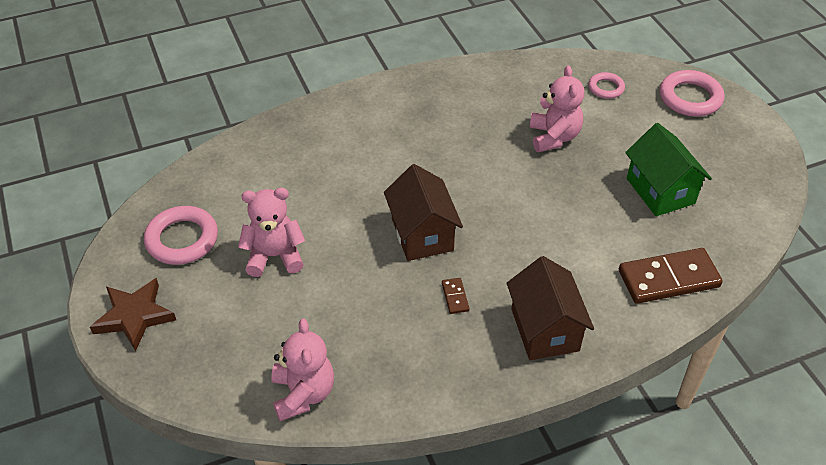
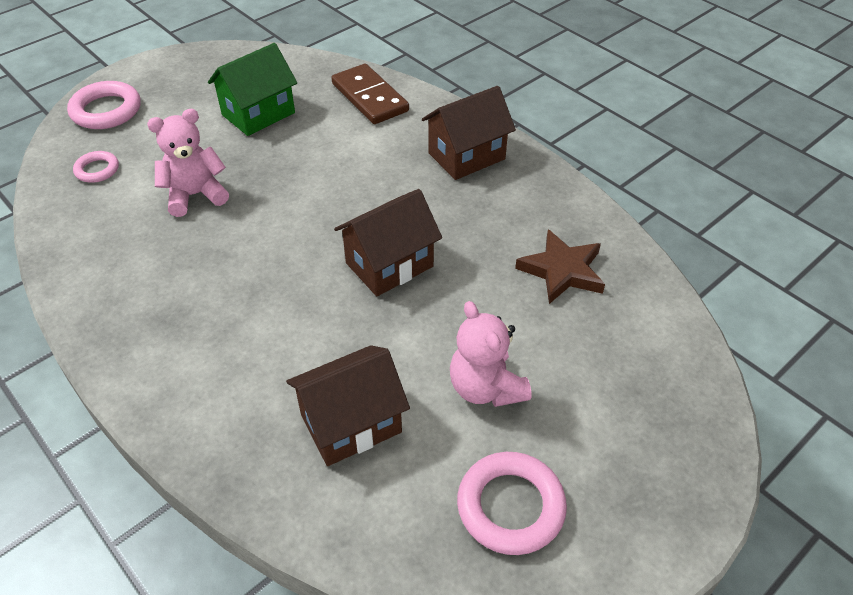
camera: 110 degrees left, 0 degrees up
brown star [90,278,176,352] -> brown star moved to [515,229,605,304]
pink teddy bear [271,319,334,421] -> none
brown domino [442,278,469,314] -> none
none -> brown house [286,345,410,466]

